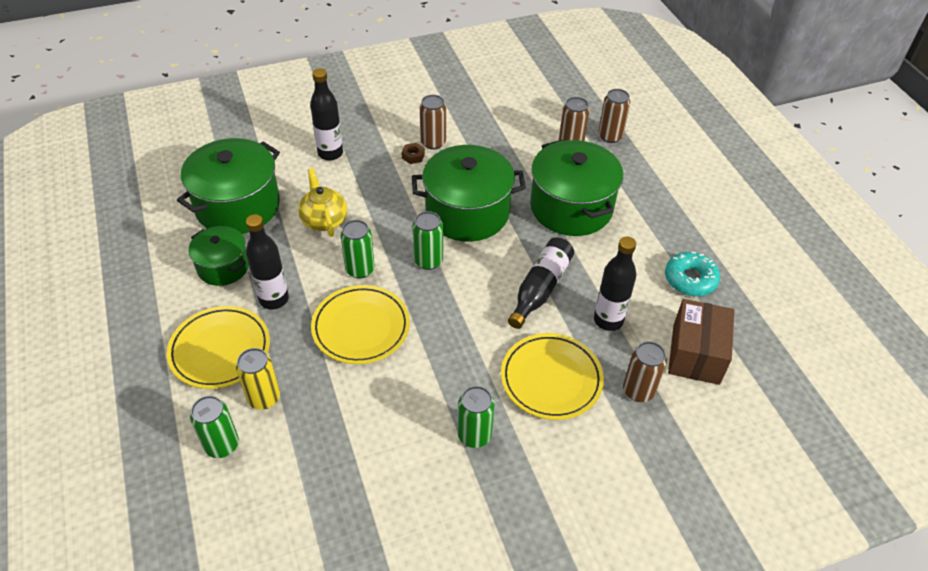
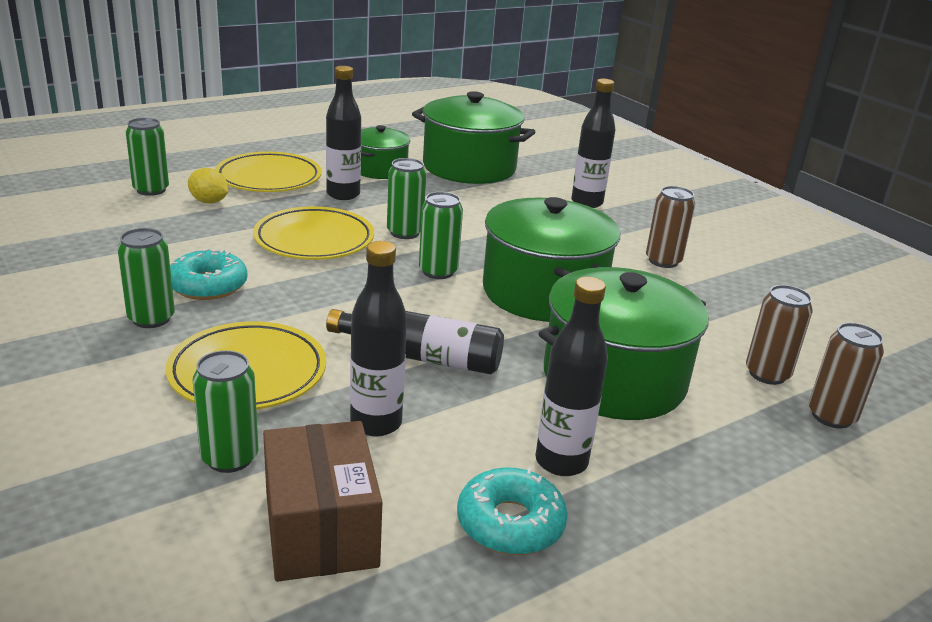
camera: 75 degrees right, 20 degrees down
yellow can [236,348,280,410] -> yellow lemon [188,168,228,204]
yellow teapot [298,168,347,237] -> none
brown nut [401,143,425,164] -> none
brown can [623,341,667,402] -> green can [193,350,258,473]
brown box [668,299,735,385] -> brown box turned 75 degrees clockwise [263,421,382,582]
none -> turquoise donut [170,248,247,300]
none -> black bottle [536,277,608,476]

